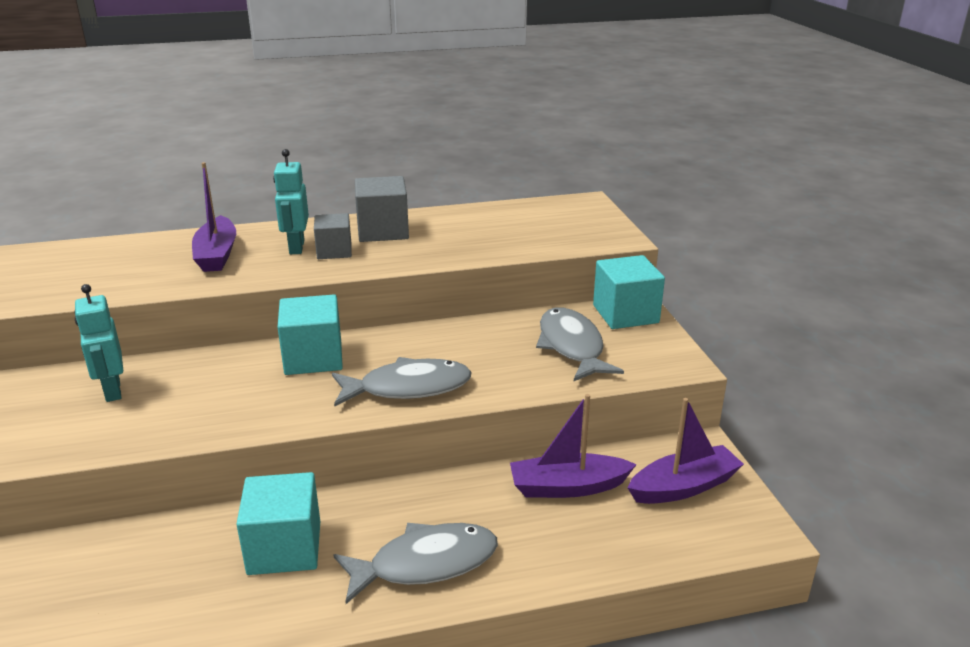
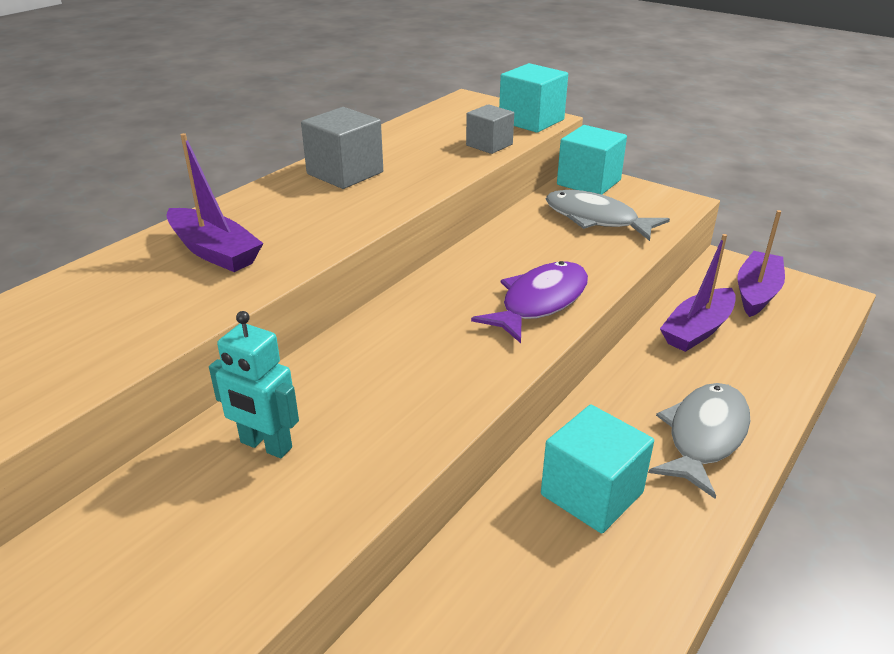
camera: 40 degrees left, 5 degrees up
turquoise robot [273,149,309,254] -> none
turquoise cube [278,294,343,375] -> turquoise cube moved to [499,63,568,133]
grey cube [314,213,352,259] -> grey cube moved to [466,104,514,154]
grey fish [332,357,472,407] -> purple fish [471,261,588,343]

